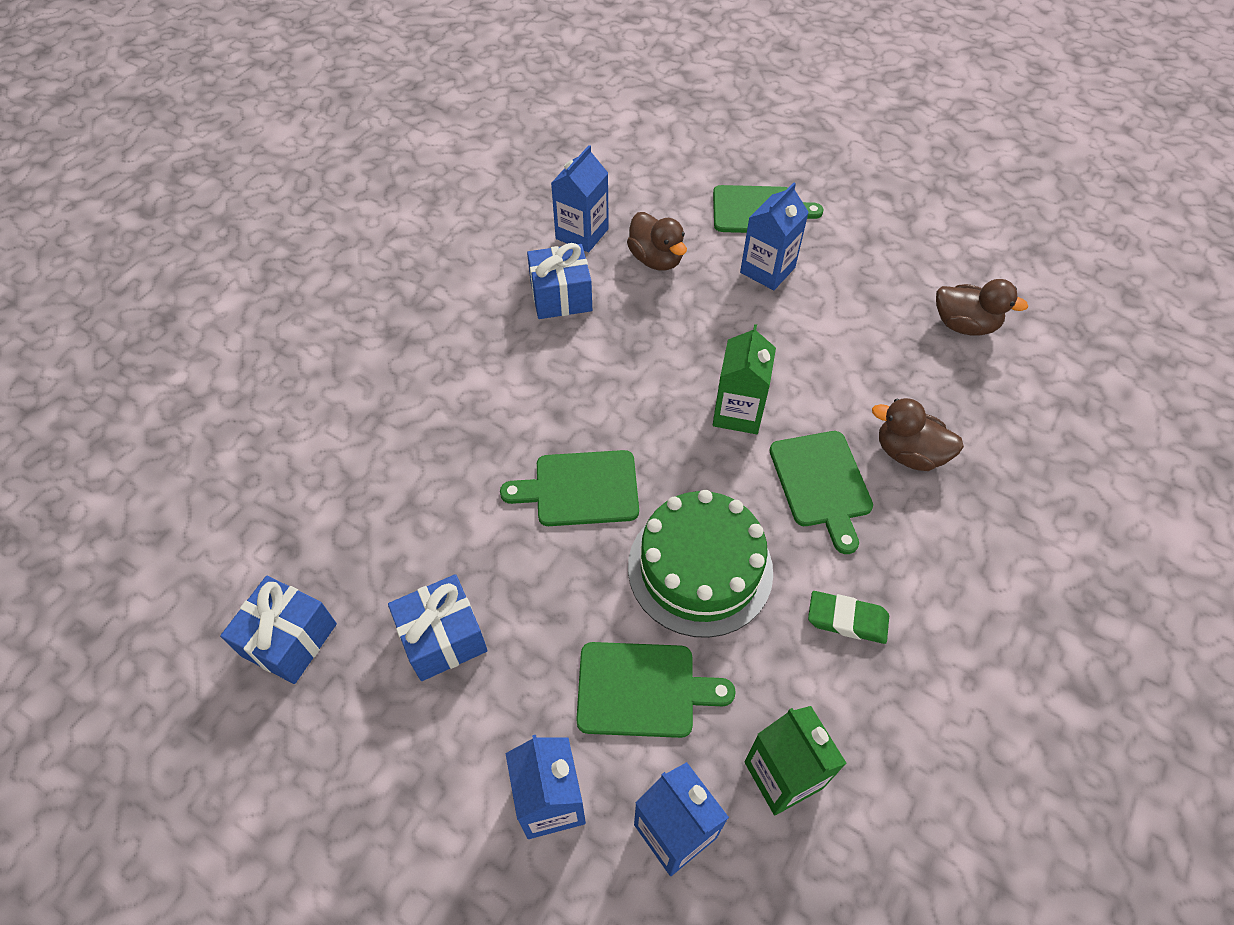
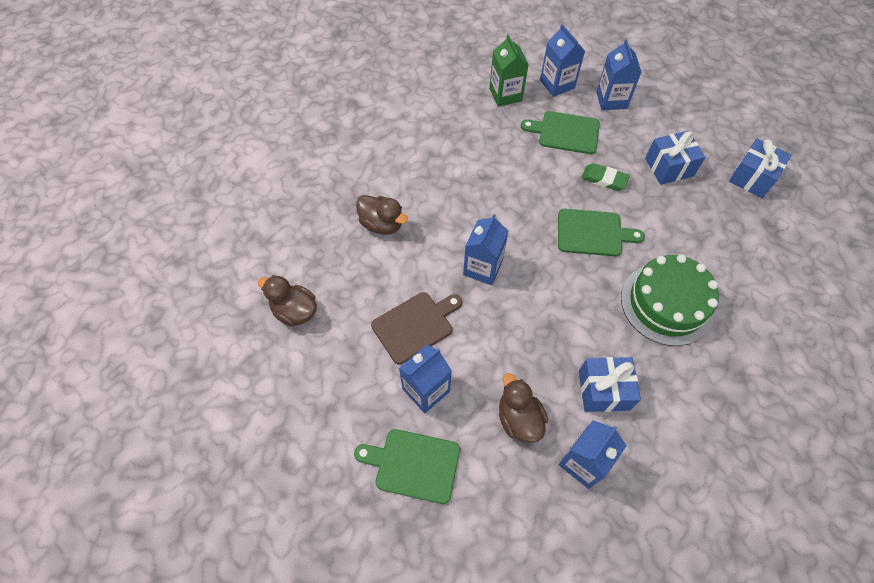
camera: 170 degrees left, 5 degrees up
green cake [628,489,773,638] -> green cake moved to [621,254,719,346]
green carton [713,324,776,434] -> blue carton [463,214,508,285]
green cutting board [769,431,873,554] -> none
green eraser [808,591,889,644] -> green eraser moved to [581,163,630,191]
none -> brown cutting board [371,292,462,364]

